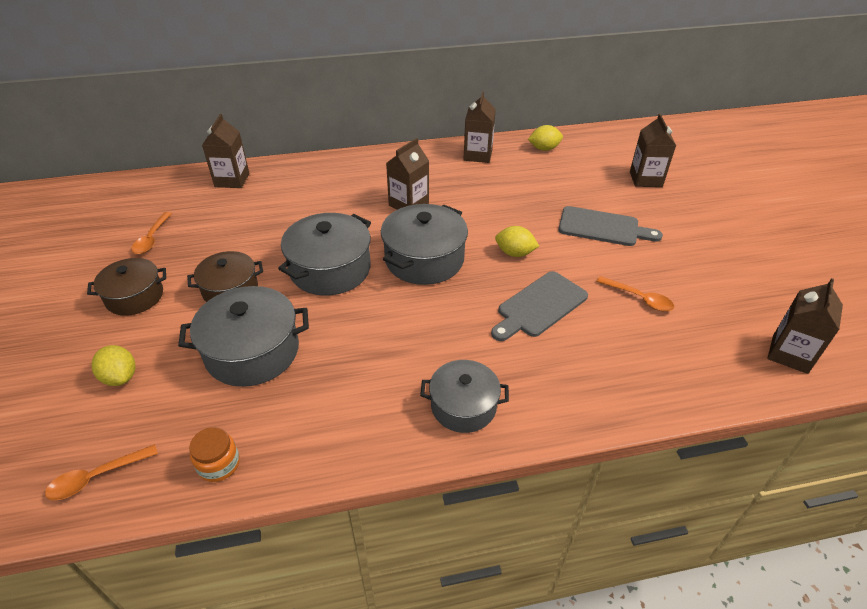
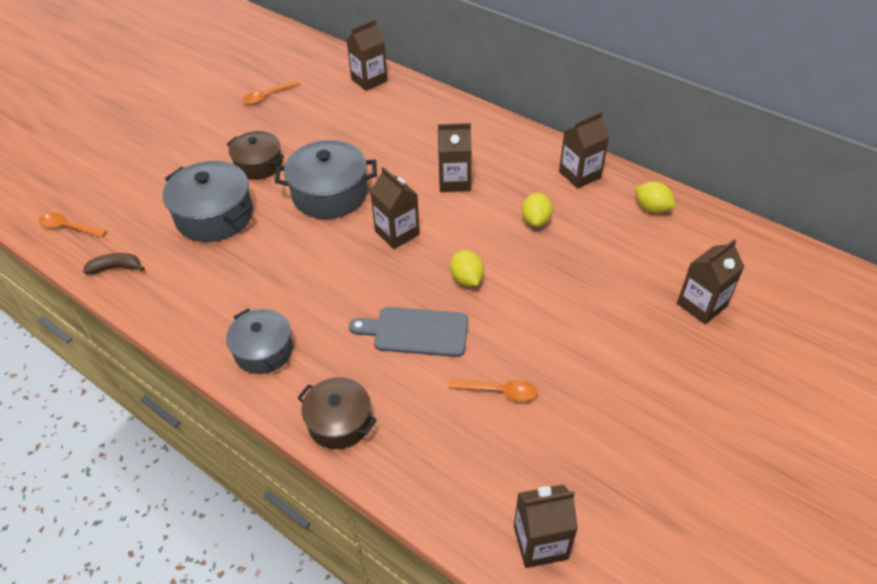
camera: 50 degrees right, 5 degrees up
brown pot [87,258,166,316] -> brown pot moved to [297,377,377,449]
yellow lemon [91,345,136,386] -> yellow lemon moved to [522,193,553,227]
orange jar [189,427,240,482] -> brown banana [83,253,145,274]
grey pot [381,204,468,285] -> brown carton [370,167,420,249]
grey cutting board [558,206,663,246] -> none
orange spoon [596,276,674,311] -> orange spoon turned 75 degrees counterclockwise [449,379,538,402]

